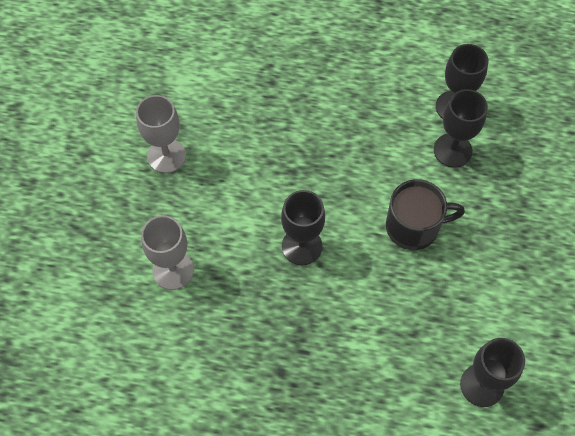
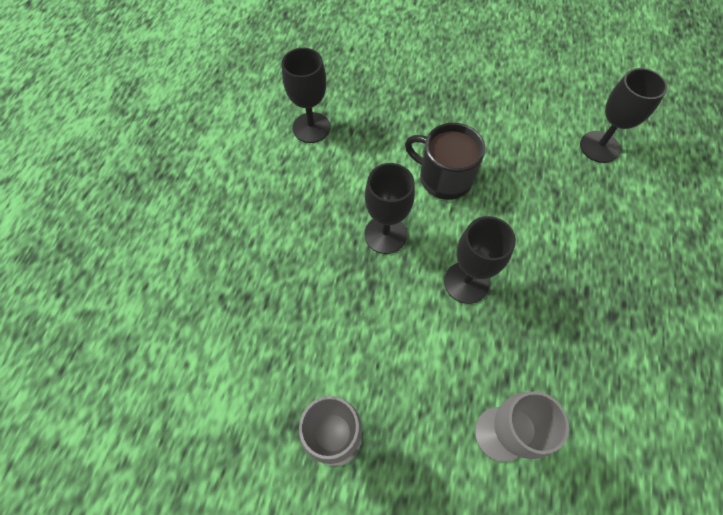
camera: 85 degrees left, 0 degrees up
black mug [386,179,465,250] -> black mug turned 60 degrees counterclockwise [405,123,486,200]
black goblet [434,89,488,168] -> black goblet moved to [364,163,415,254]

